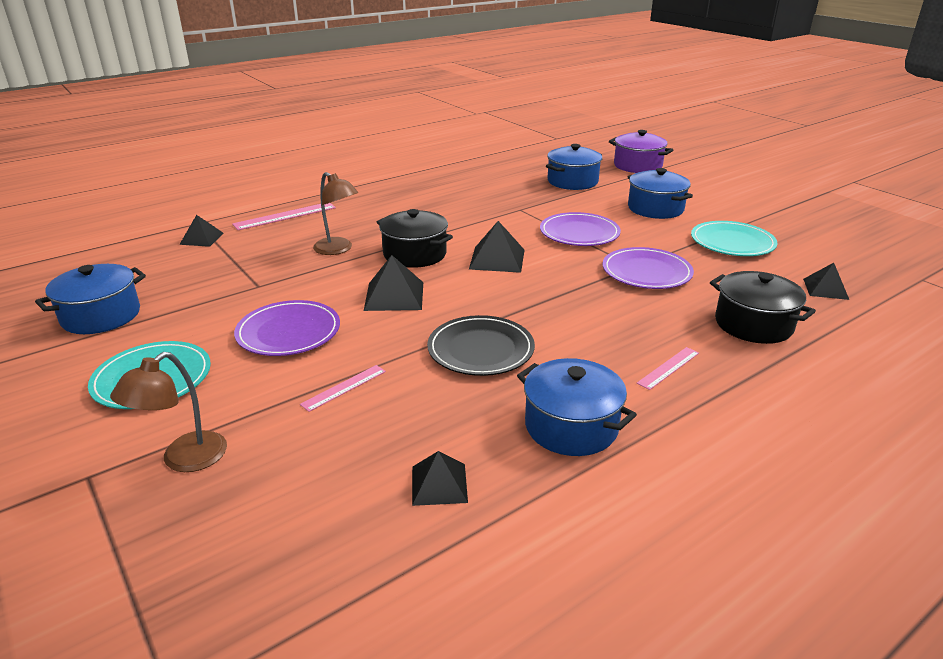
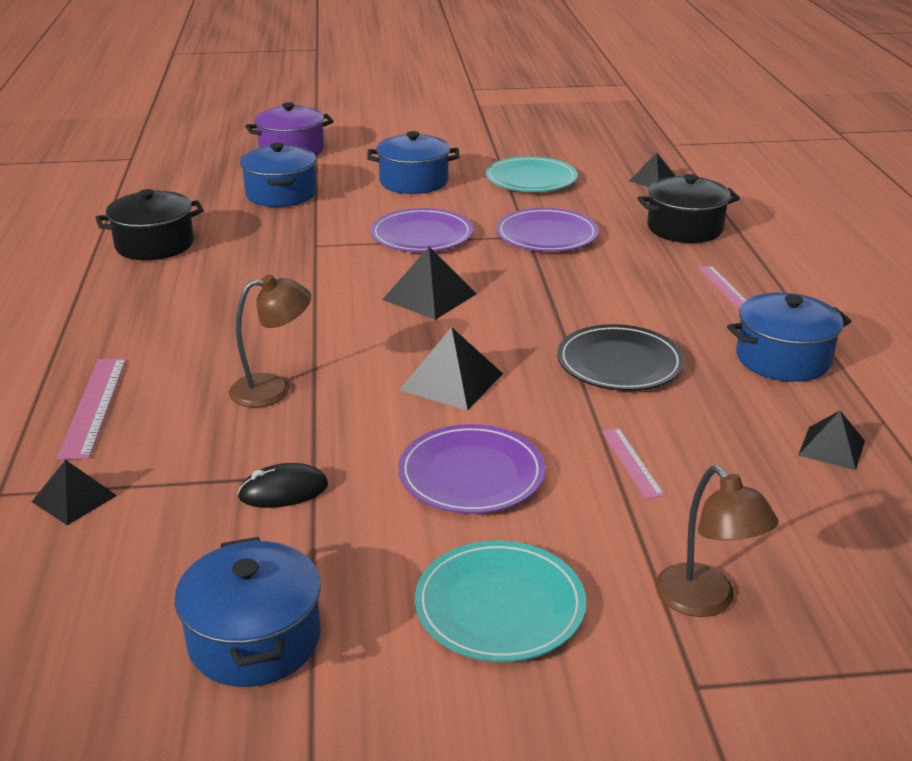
camera: 60 degrees left, 0 degrees up
black pot [377,209,453,268] -> black pot moved to [95,189,204,260]
none -> black mouse [237,463,328,508]

